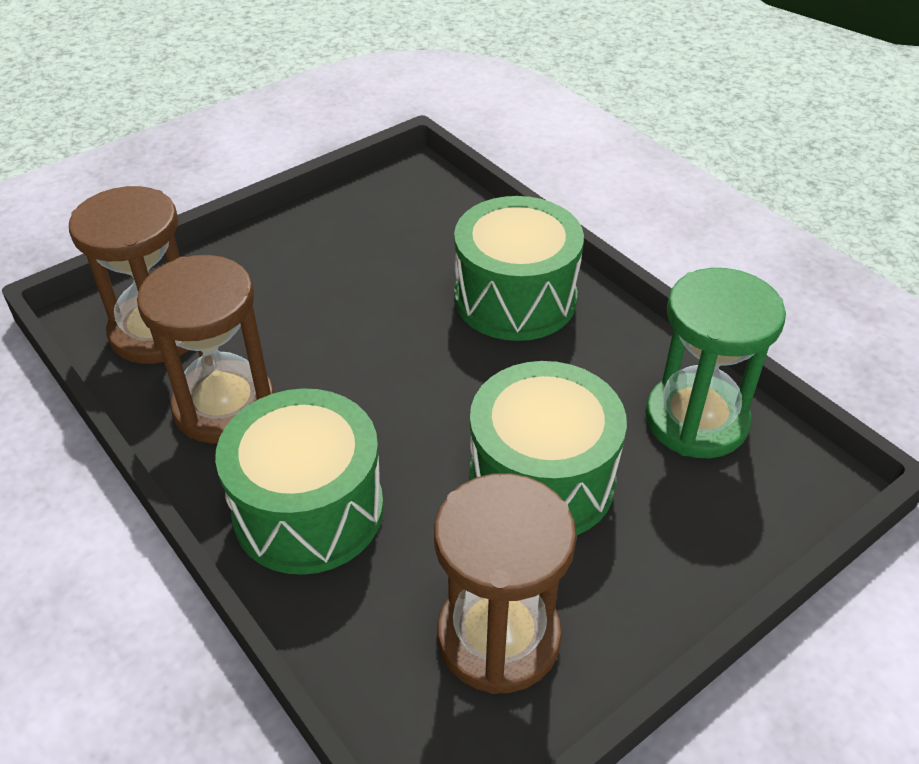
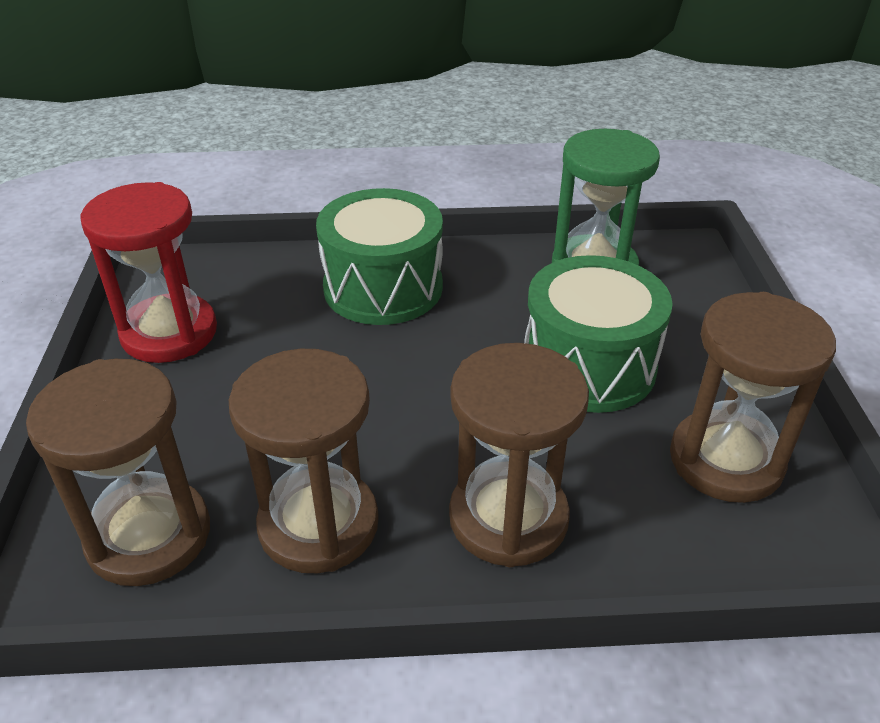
camera: 55 degrees left, 5 degrees down
green drum [215,388,384,575] -> brown hourglass [449,343,589,567]
none -> red hourglass [80,182,217,363]

